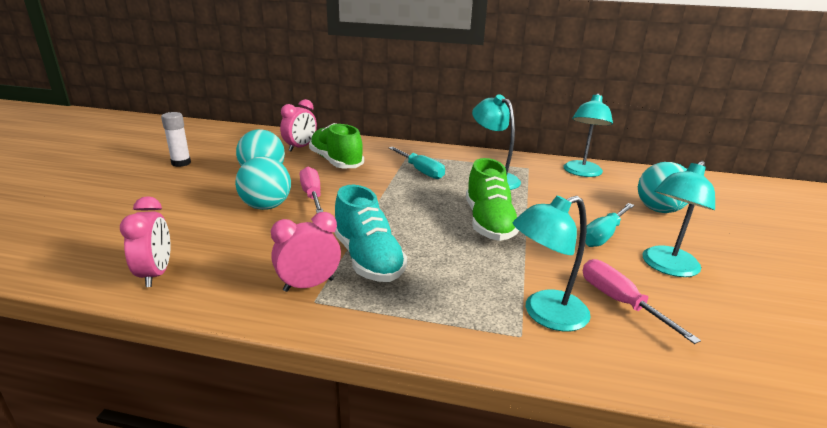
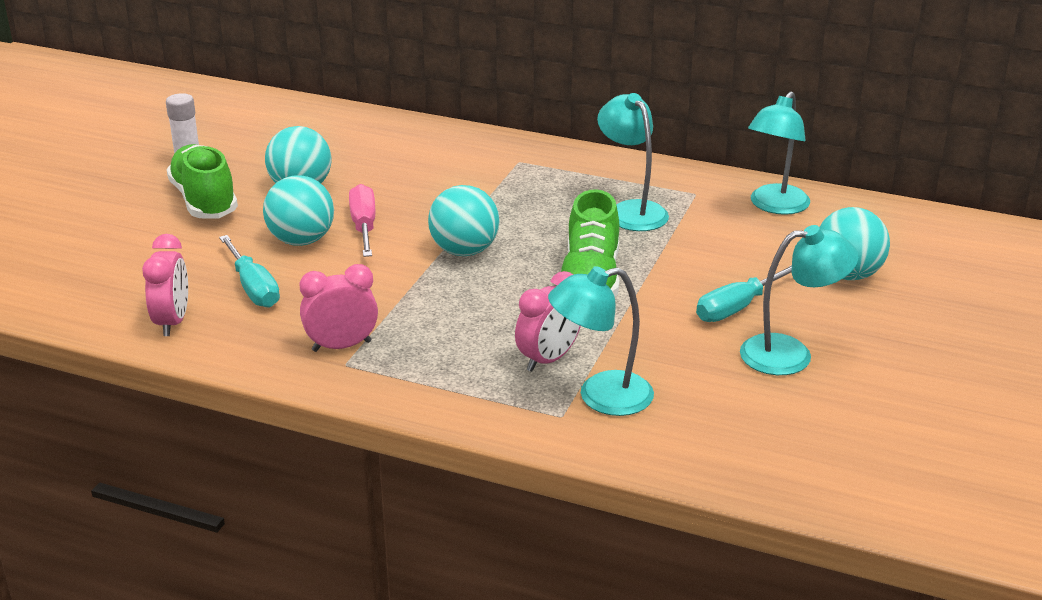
camera: 10 degrees right, 5 degrees up
pink clock [280,99,317,151] -> pink clock moved to [515,271,581,372]
green shoe [309,123,364,168] -> green shoe moved to [166,144,238,219]
turquoise shoe [334,185,407,282] -> none
turquoise screwdriver [389,147,445,179] -> turquoise screwdriver moved to [219,235,280,308]
pink screwdriver [583,259,701,344] -> none
turquoise lamp [642,161,715,277] -> turquoise lamp turned 150 degrees counterclockwise [740,225,859,375]
none -> turquoise ball [428,185,499,256]

